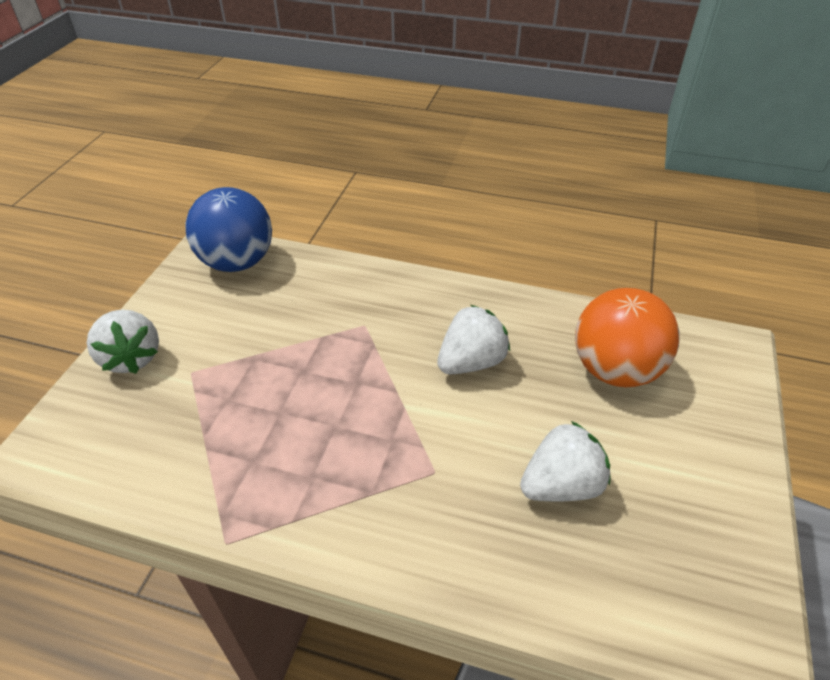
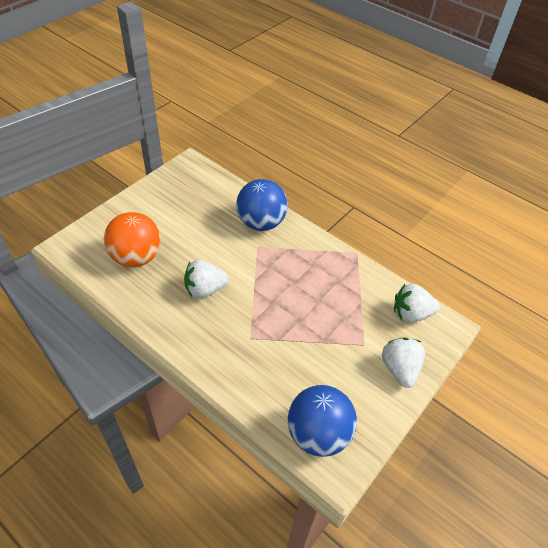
camera: 160 degrees left, 5 degrees up
white strawberry [520,421,611,501] -> white strawberry moved to [394,284,440,323]
none -> blue ball [236,179,288,231]

